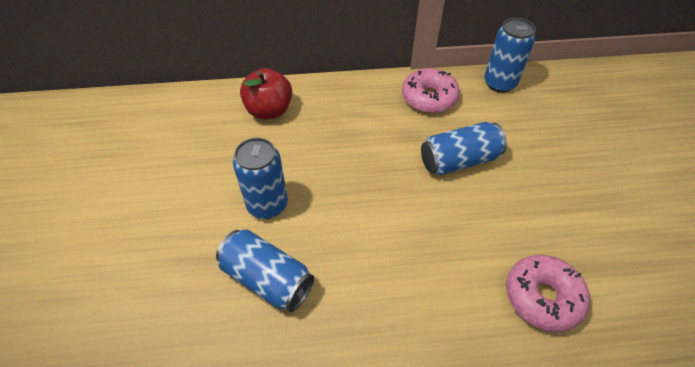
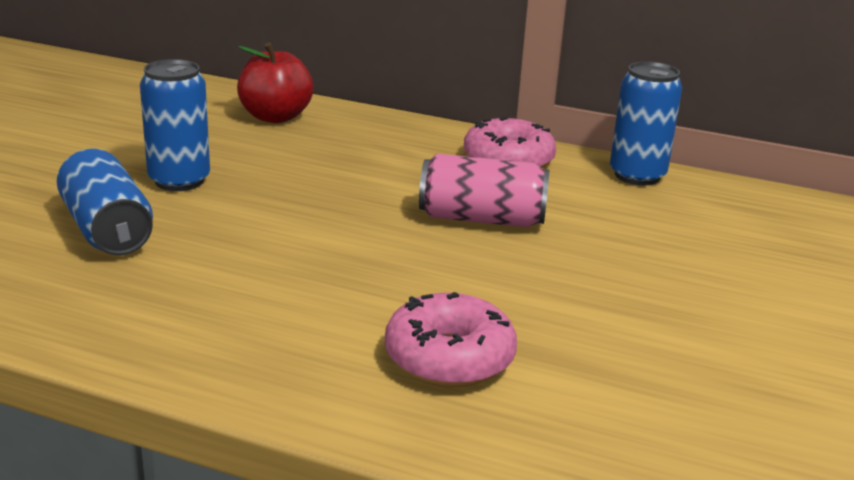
camera: 25 degrees right, 25 degrees down
blue can [421,122,507,176] -> pink can [419,154,550,227]

